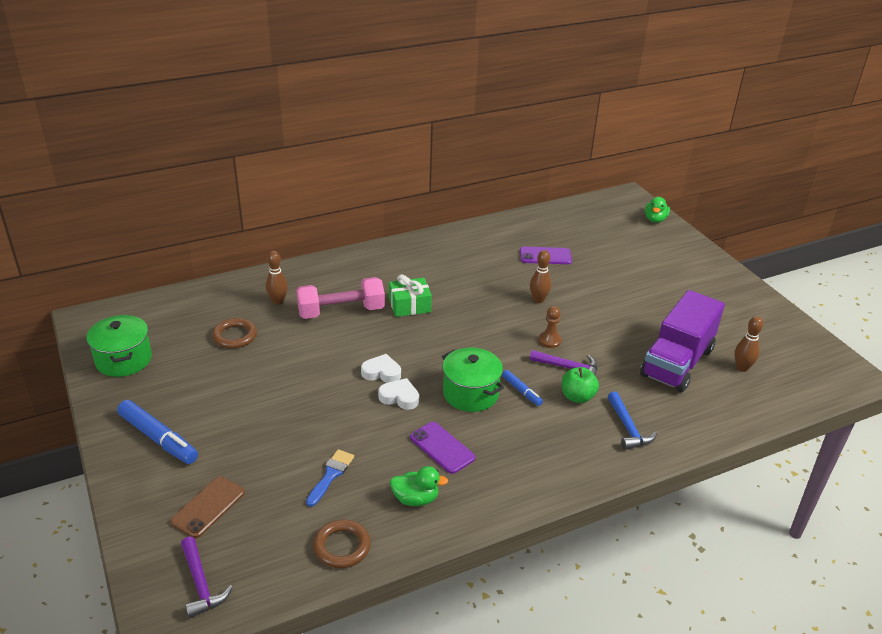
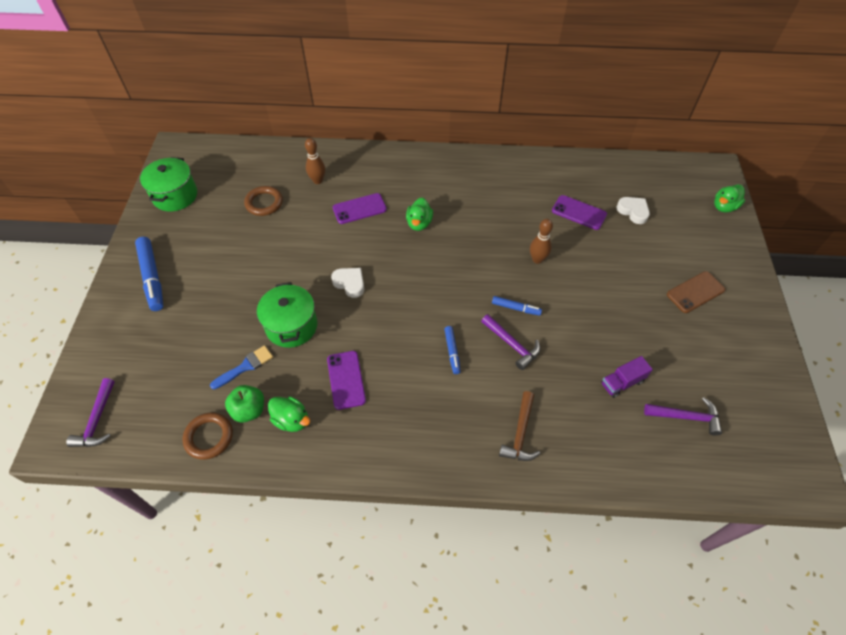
camera: 30 degrees right, 20 degrees up
brown phone [170,477,245,538] -> brown phone moved to [667,271,725,313]
pink dumbbell [296,277,385,319] -> purple phone [333,193,387,224]
white heart [378,378,419,410] -> white heart moved to [616,197,650,224]
green gift [389,274,432,317] -> green duck [406,197,433,231]
green pot [442,348,504,412] -> green pot moved to [257,282,317,348]
brown pawn [539,306,562,348] -> blue marker [492,296,542,316]
green apple [562,367,599,403] -> green apple moved to [225,385,264,423]
blue hammer [608,391,657,450] -> brown hammer [499,391,541,461]
purple truck [640,290,725,392] -> purple truck [601,356,653,398], size x0.43
brown bowling pin [735,316,763,372] -> purple hammer [644,398,722,436]

